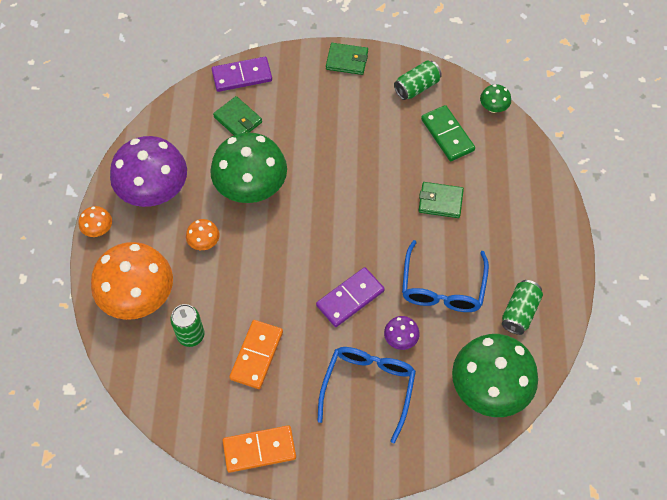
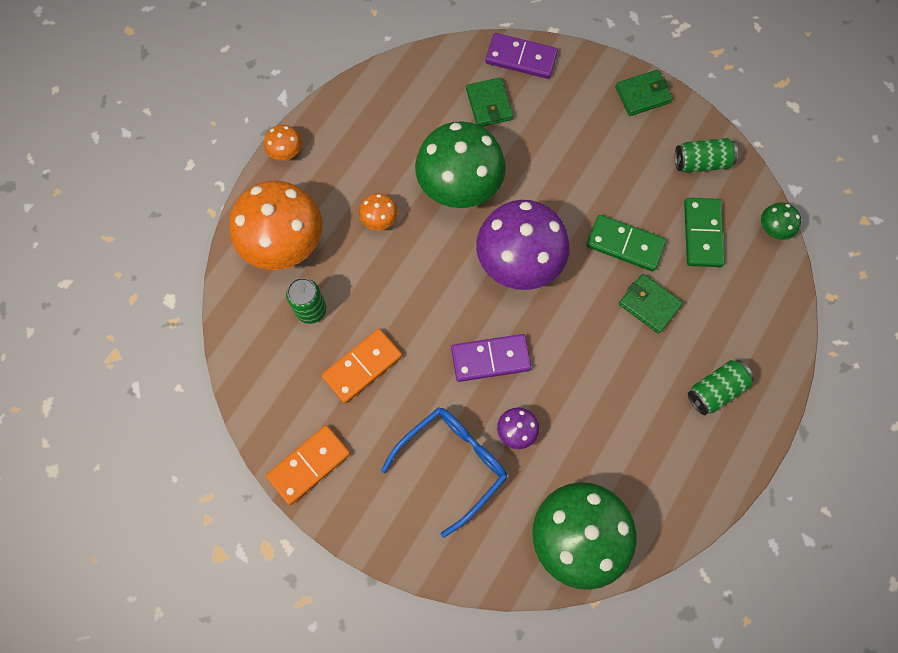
camera: 30 degrees right, 10 degrees up
purple mushroom [110,136,187,207] -> purple mushroom moved to [476,200,570,290]
orange domino [222,425,296,473] -> orange domino turned 60 degrees counterclockwise [266,425,350,505]
green wallet [326,43,368,75] -> green wallet turned 60 degrees counterclockwise [615,70,673,116]
blue glasses [402,240,489,312] -> none
green can [502,280,543,335] -> green can moved to [688,360,754,415]
none -> green domino [586,215,666,271]

